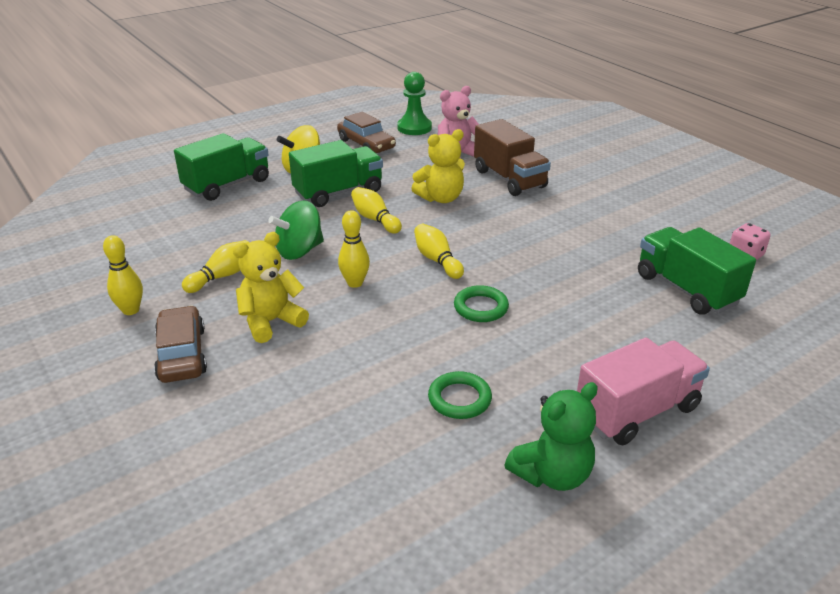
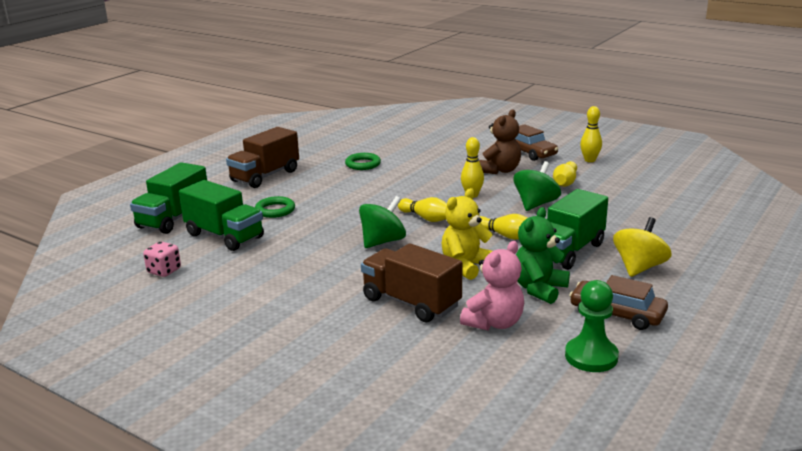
camera: 160 degrees right, 10 degrees down
green truck [174,133,269,201] -> green truck moved to [130,162,207,234]
yellow teddy bear [233,232,309,343] -> brown teddy bear [479,109,521,174]
green ring [454,285,509,322] -> green ring moved to [255,196,295,218]
green teddy bear [505,382,598,491] -> green teddy bear moved to [516,207,570,304]
pink truck [577,337,710,445] -> brown truck [226,127,299,188]
none -> green spinning top [359,196,406,248]

